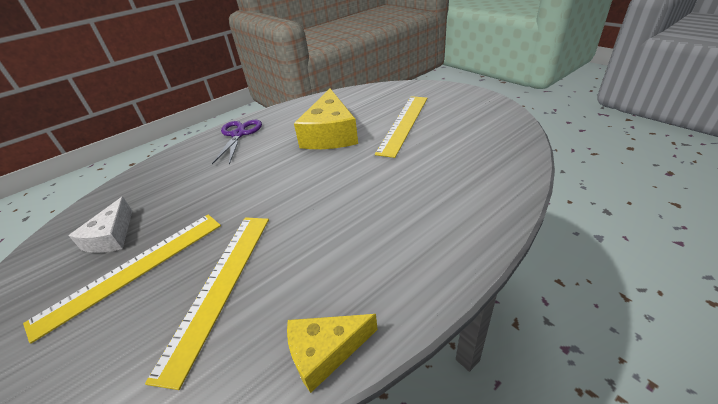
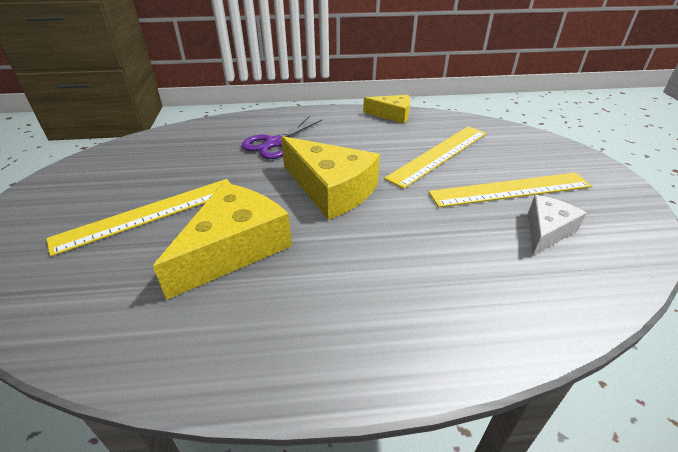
camera: 150 degrees left, 0 degrees up
purple scissors [212,120,262,164] -> purple scissors moved to [242,117,323,159]
none -> yellow cheese [281,136,380,220]

